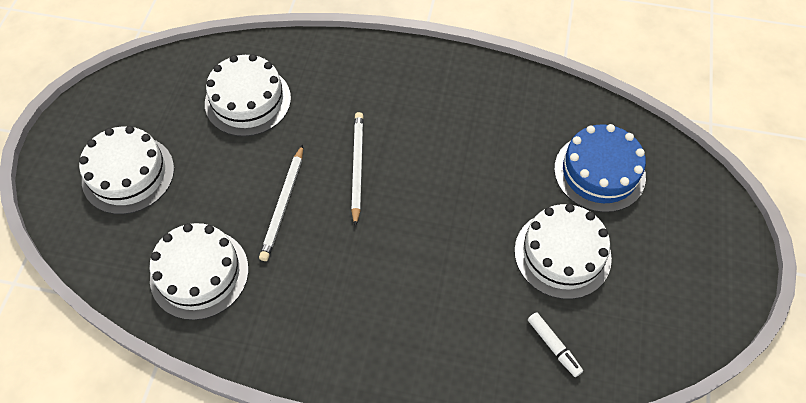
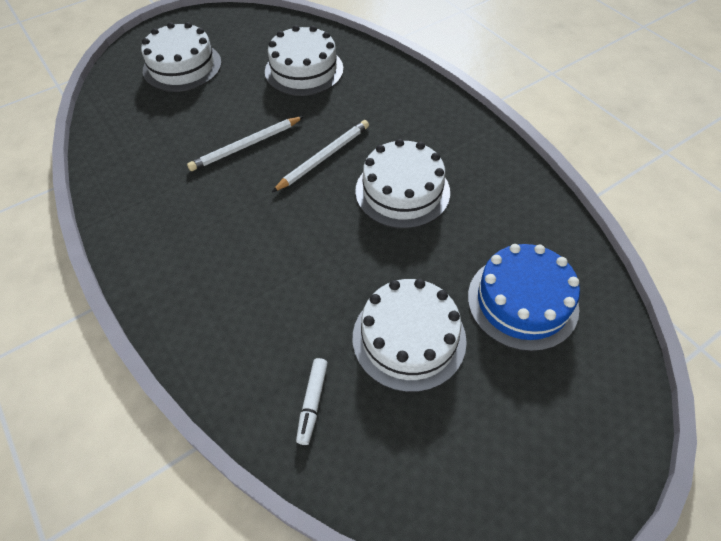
camera: 45 degrees right, 5 degrees down
white cake [149,223,249,320] -> white cake moved to [355,139,450,229]

